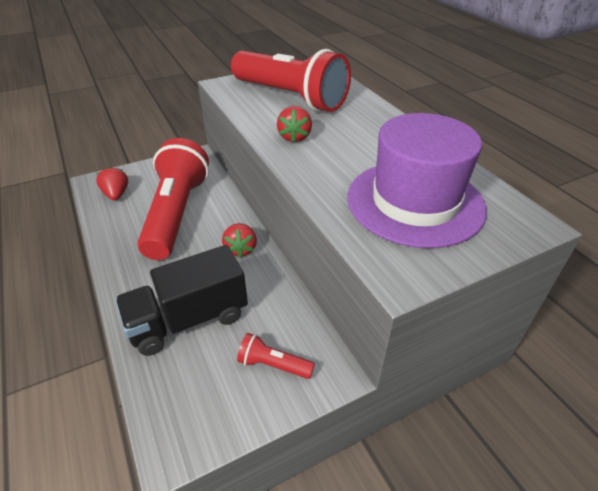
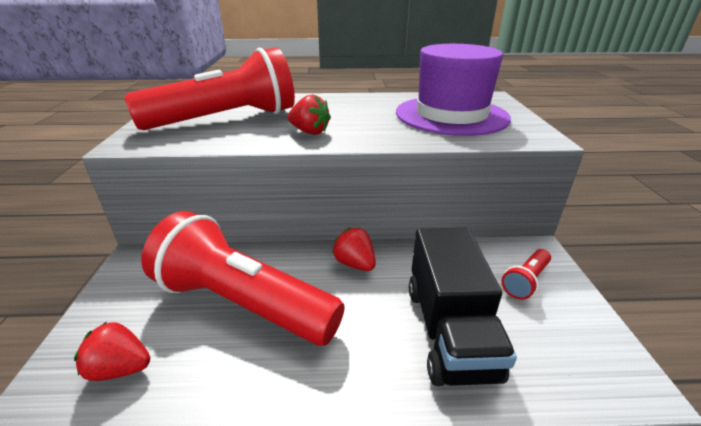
camera: 65 degrees left, 10 degrees down
red strawberry [222,223,257,258] -> red strawberry turned 150 degrees counterclockwise [332,227,376,271]

